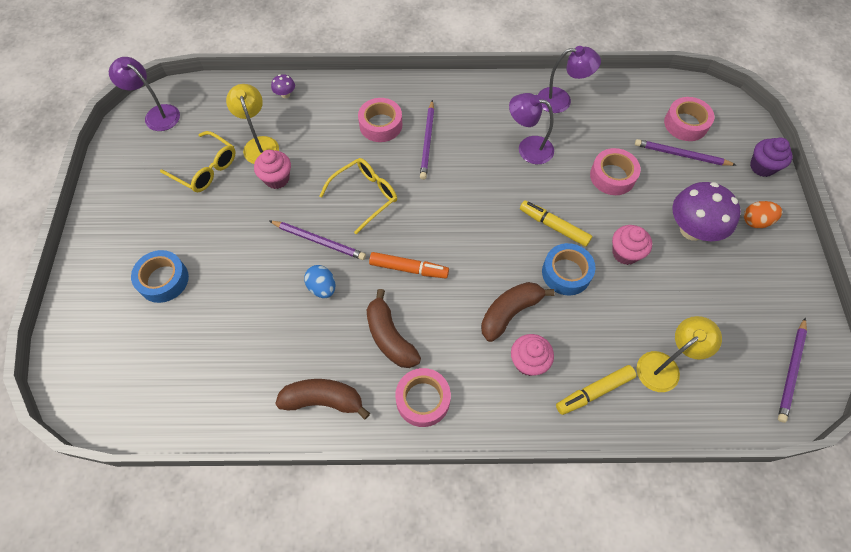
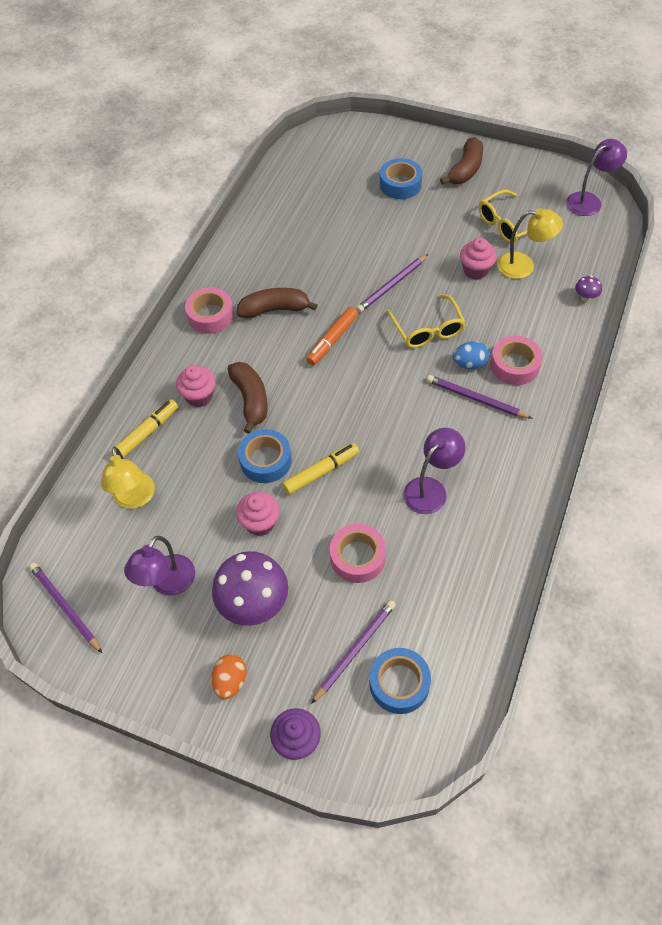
camera: 115 degrees right, 5 degrees down
brown banana [275,379,370,420] -> brown banana moved to [440,137,483,185]
blue egg [304,265,335,298] -> blue egg moved to [453,341,489,369]
purple lamp [538,46,601,113] -> purple lamp moved to [124,536,195,595]
yellow marker [556,365,636,415] -> yellow marker turned 45 degrees clockwise [111,399,178,458]
pink tape [664,97,715,141] -> blue tape [370,648,431,714]

